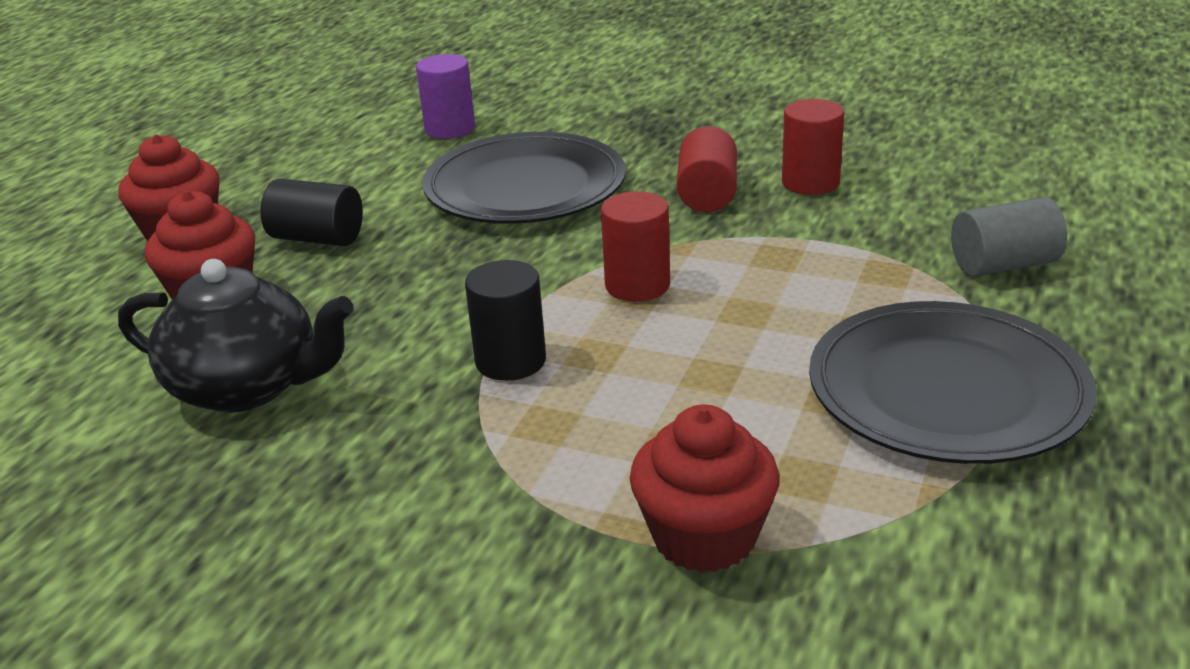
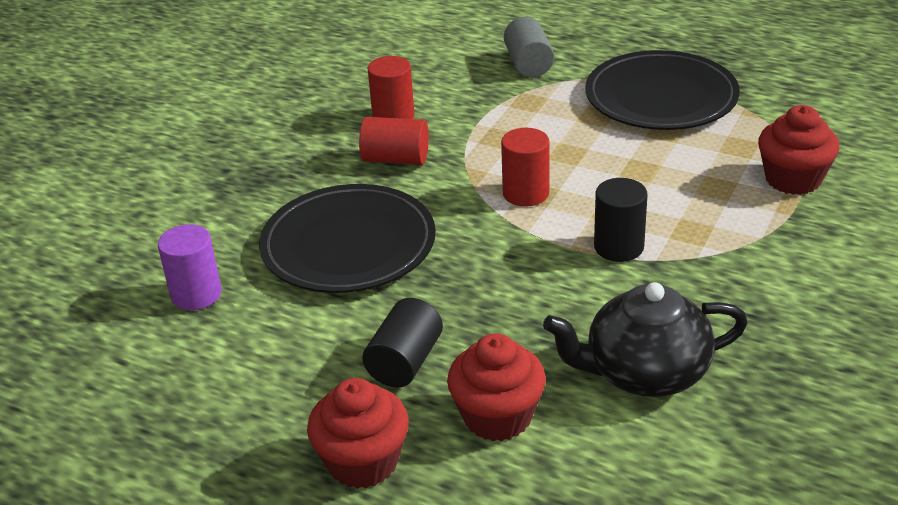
camera: 85 degrees left, 5 degrees up
black teapot [118,259,354,413] -> black teapot turned 120 degrees counterclockwise [543,282,748,397]

